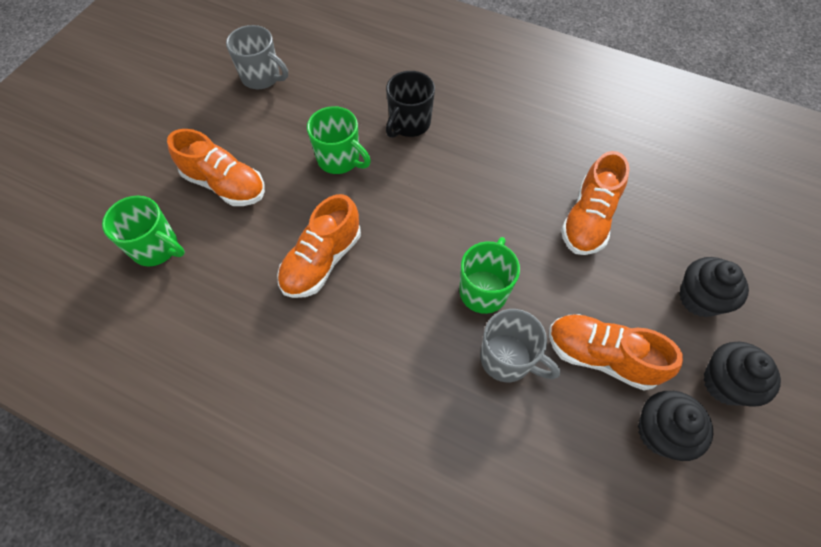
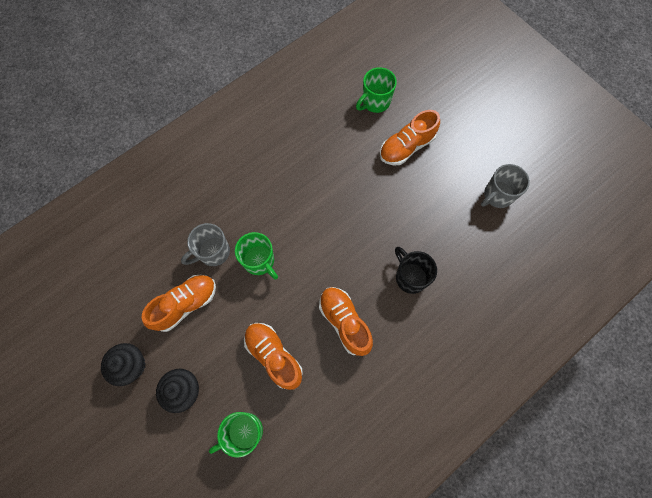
camera: 115 degrees right, 10 degrees up
orange shoe [277,194,361,298] -> orange shoe moved to [319,287,373,356]
green mug [307,106,371,174] -> green mug moved to [209,412,263,458]
black cupcake [638,391,713,461] -> none

